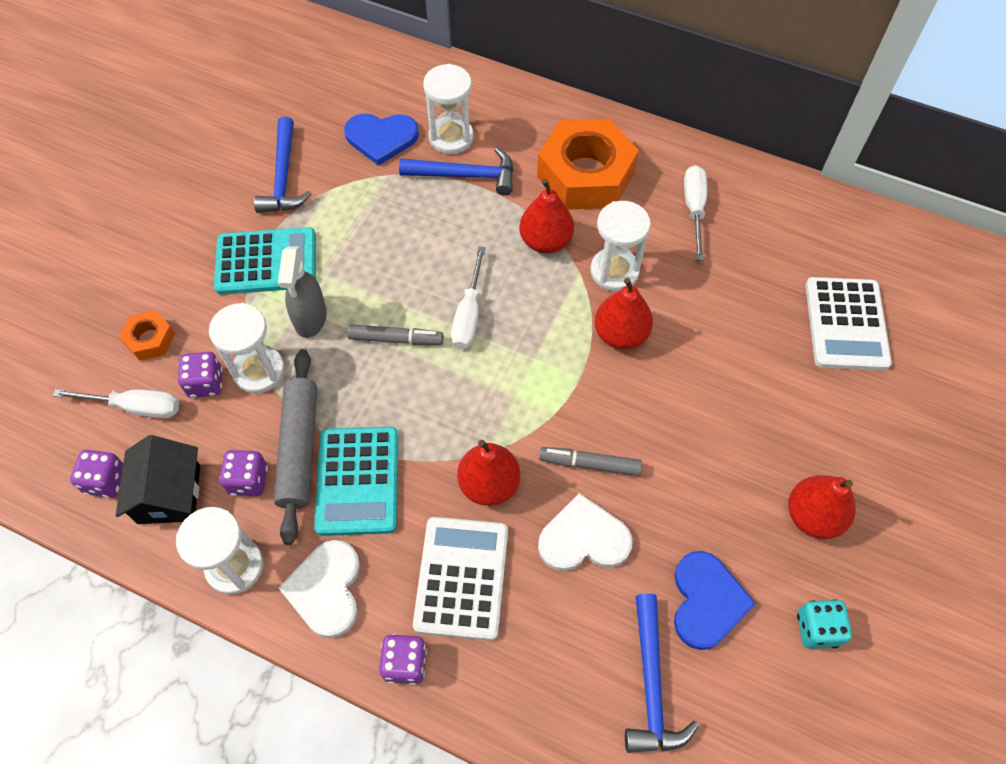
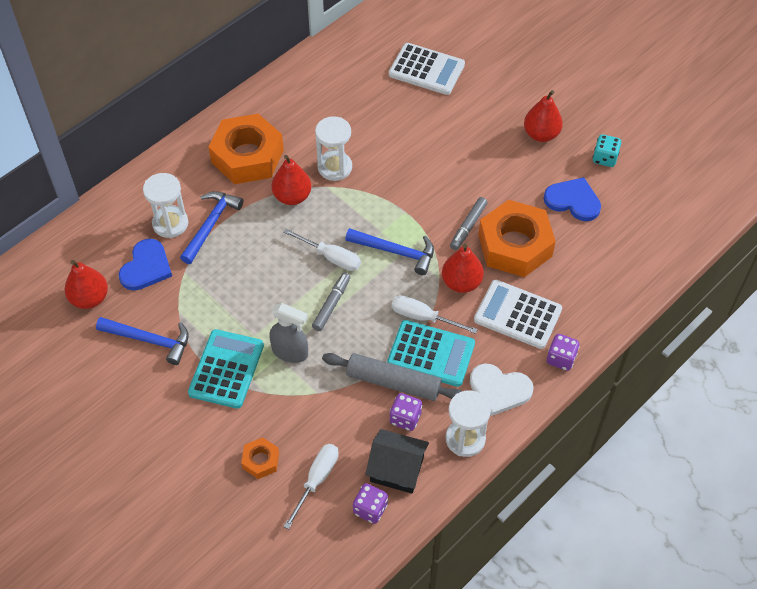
camera: 70 degrees left, 5 degrees down
purple dice [178,352,223,398] -> none
white hourglass [209,303,285,394] -> none
white heart [538,493,633,571] -> orange nut [478,200,556,277]
red pear [594,278,653,350] -> red pear moved to [65,260,108,309]
blue hammer [625,594,699,753] -> blue hammer moved to [345,228,434,275]
white screwdriver [684,165,707,260] -> white screwdriver moved to [391,295,478,334]

